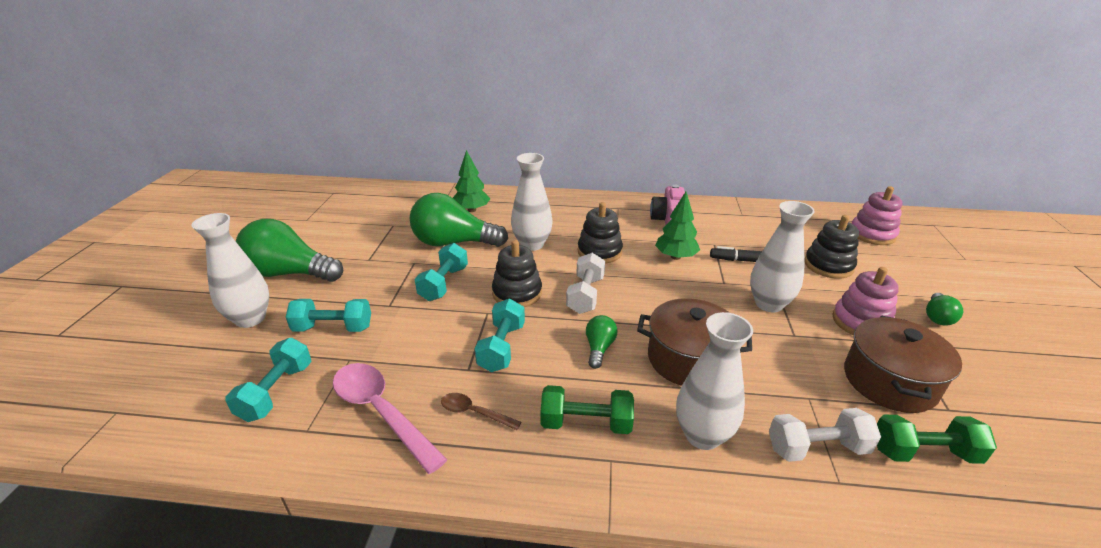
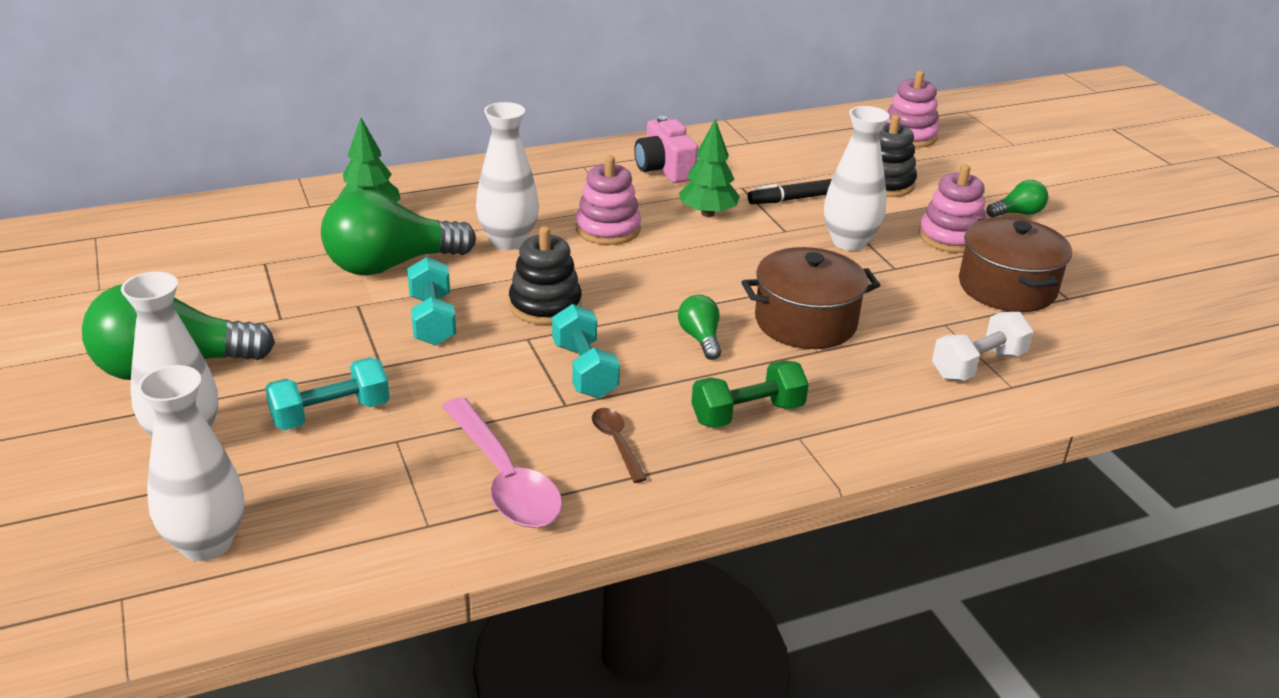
camera: 30 degrees left, 0 degrees up
turquoise dumbbell [225,338,311,422] -> none
pink spoon [333,363,448,474] -> pink spoon turned 135 degrees counterclockwise [442,397,563,528]
brown spoon [441,393,521,430] -> brown spoon turned 75 degrees clockwise [592,408,647,483]
white dumbbell [566,253,605,314] -> none
black stacking toy [578,202,623,264] -> pink stacking toy [576,155,641,245]
white vase [676,312,753,450] -> white vase moved to [137,365,244,561]
green dumbbell [877,415,997,464] -> none
green light bulb [926,293,963,325] -> green light bulb turned 105 degrees counterclockwise [986,180,1048,218]

